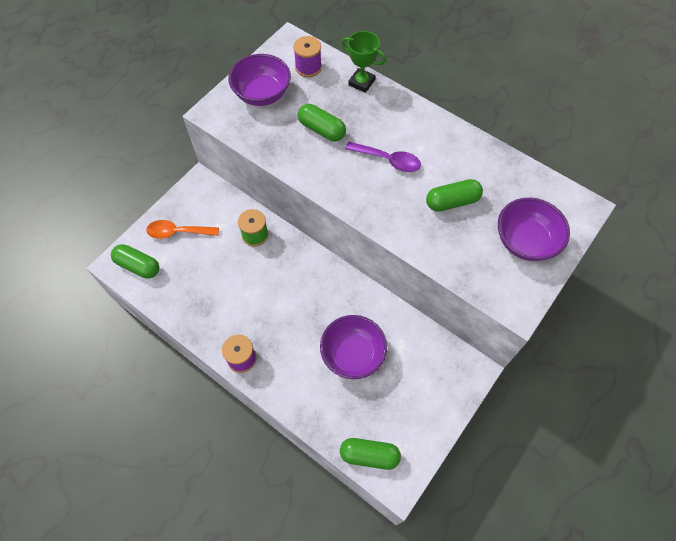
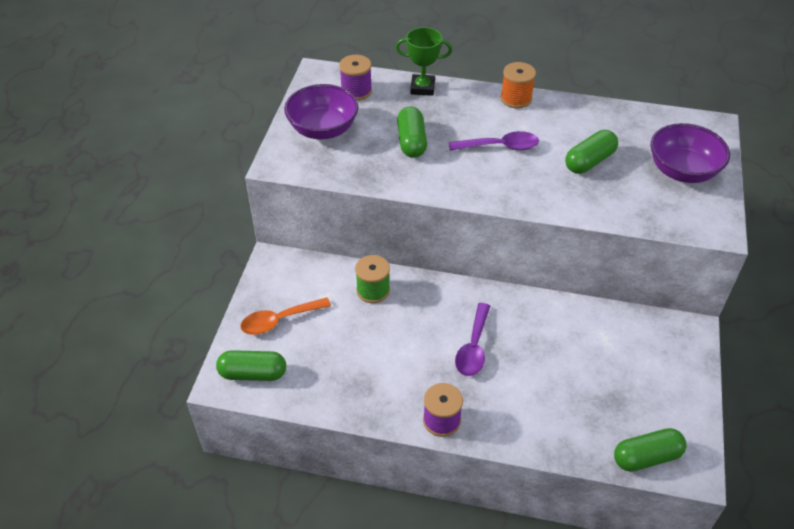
camera: 25 degrees left, 15 degrees down
green capsule [298,104,346,141] -> green capsule turned 75 degrees clockwise [397,106,427,158]
purple bowl [320,315,387,379] -> none
none -> purple spoon [455,303,490,376]
none -> orange spool [501,62,536,109]

